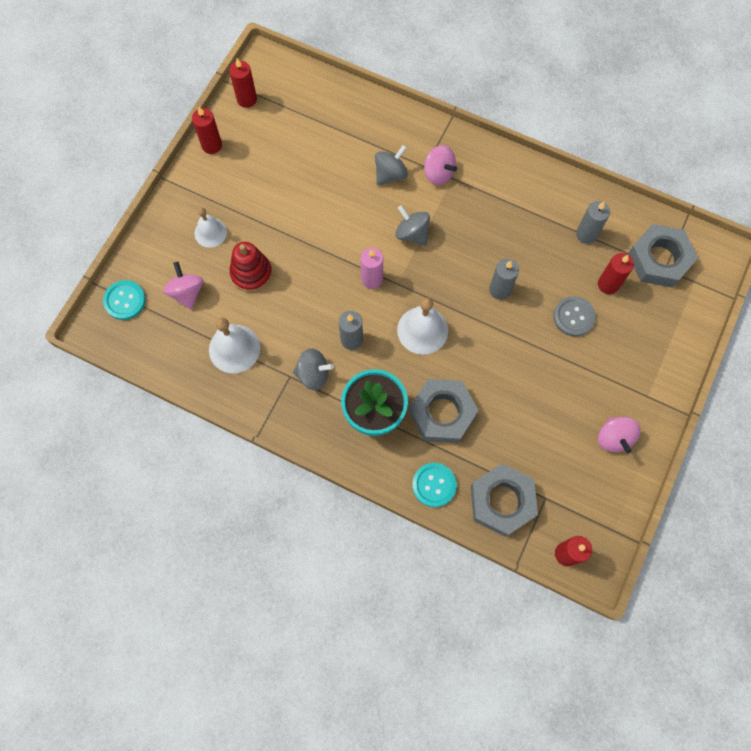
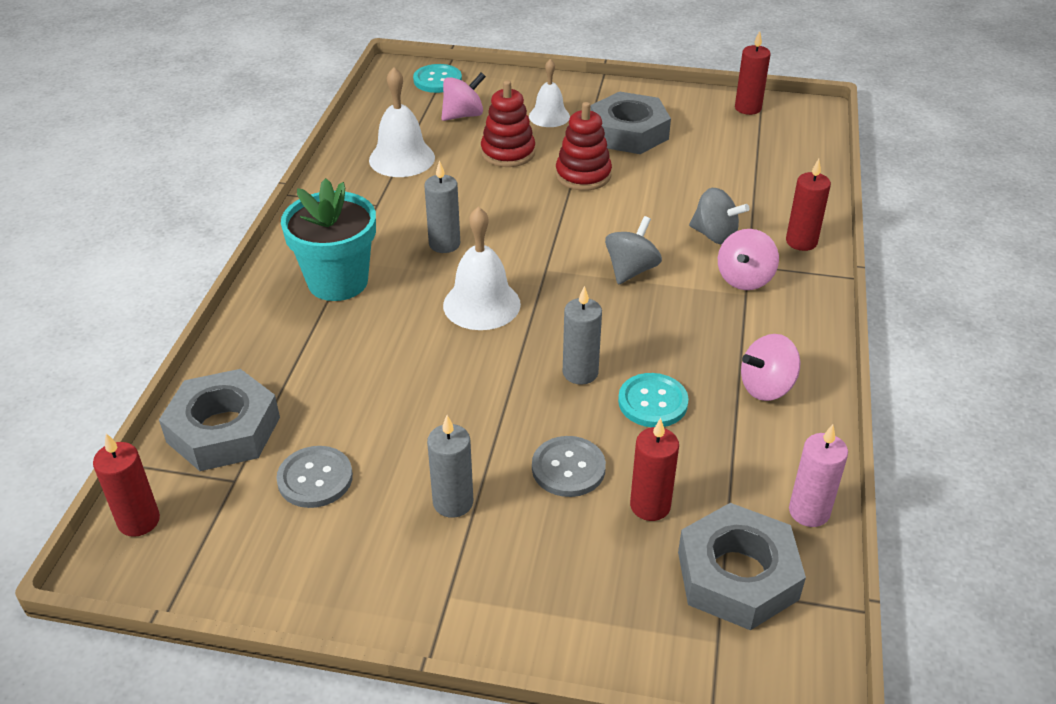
camera: 75 degrees right, 30 degrees down
red candle [192,107,222,154] -> red candle moved to [786,159,831,251]
grey spinning top [293,348,334,391] -> none
pink candle [360,247,383,289] -> pink candle moved to [789,424,848,527]
grey nut [409,379,479,443] -> grey nut moved to [590,91,671,154]
turquoise button [412,463,457,507] -> turquoise button moved to [618,373,689,427]
grey candle [576,201,610,244] -> grey candle moved to [427,415,473,518]
pink spinning top [598,417,640,454] -> pink spinning top moved to [741,334,801,401]
none -> grey button [276,446,353,508]
none -> red stacking toy [556,102,612,191]

